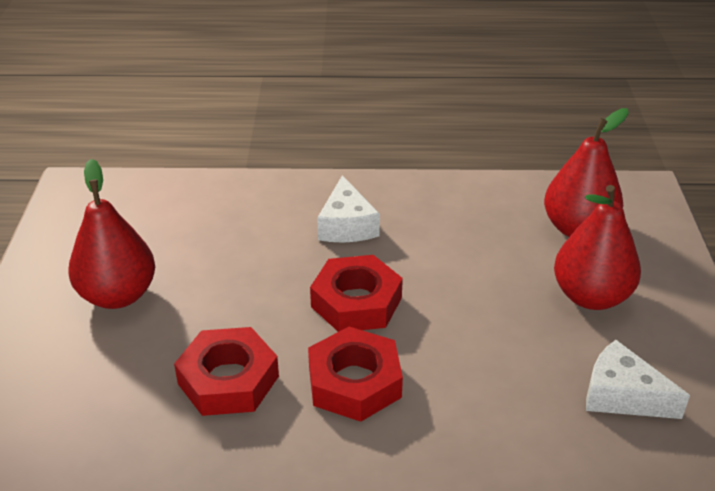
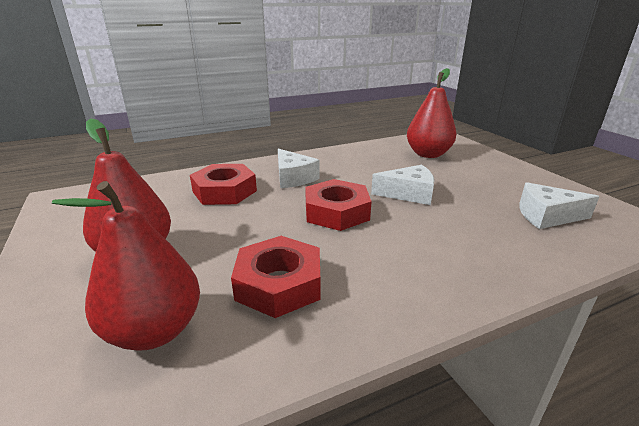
camera: 25 degrees left, 10 degrees down
red nut [308,327,403,422] -> red nut moved to [190,164,257,205]
red pear [554,185,641,310] -> red pear moved to [52,181,200,351]
none -> white cheese [371,165,435,205]

